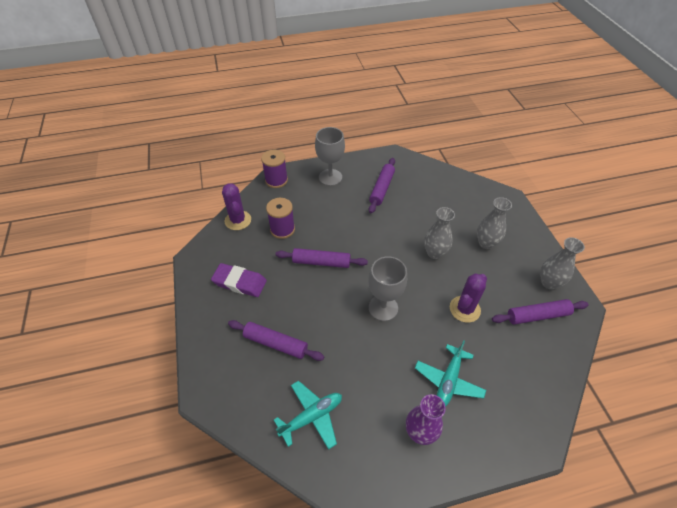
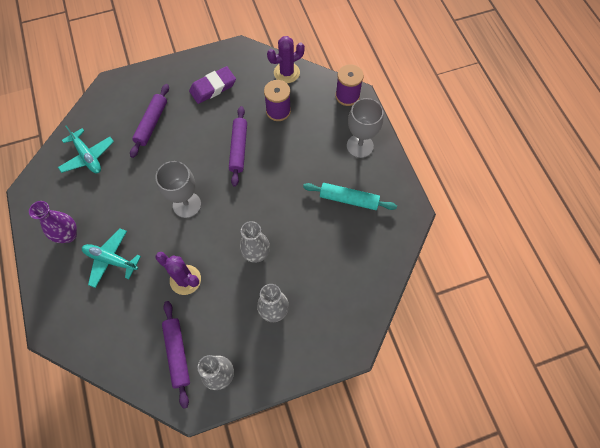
camera: 85 degrees right, 15 degrees up
purple eraser [211,263,267,297] -> purple eraser turned 45 degrees clockwise [189,66,236,104]
purple rolling pin [369,158,395,213] -> turquoise rolling pin [303,183,397,210]

